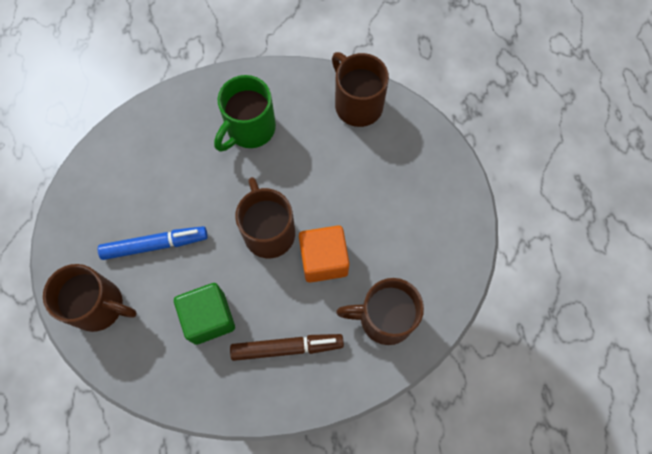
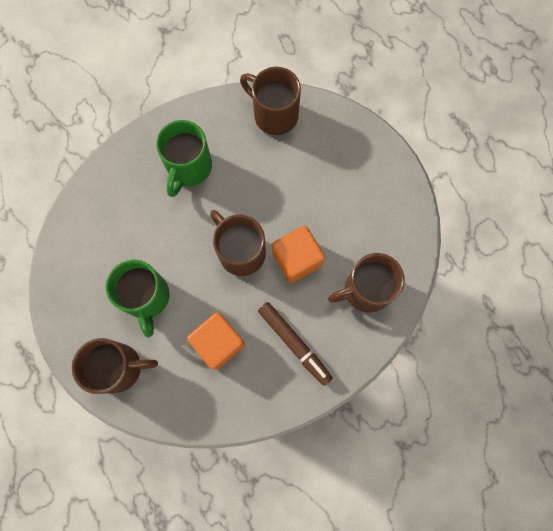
camera: 20 degrees left, 5 degrees up
blue marker [98,226,208,260] -> green mug [106,259,170,338]
green cube [174,283,235,345] -> orange cube [187,312,245,370]
brown marker [230,334,344,361] -> brown marker turned 75 degrees clockwise [258,302,333,386]

